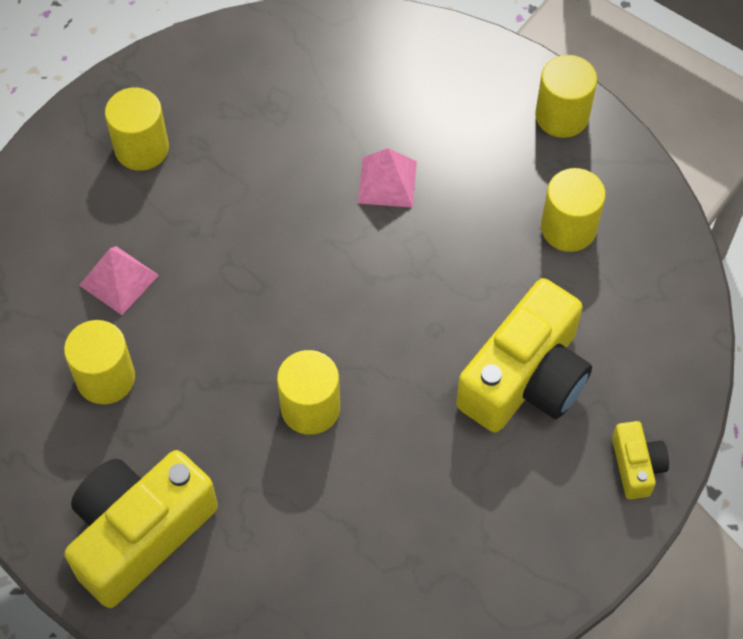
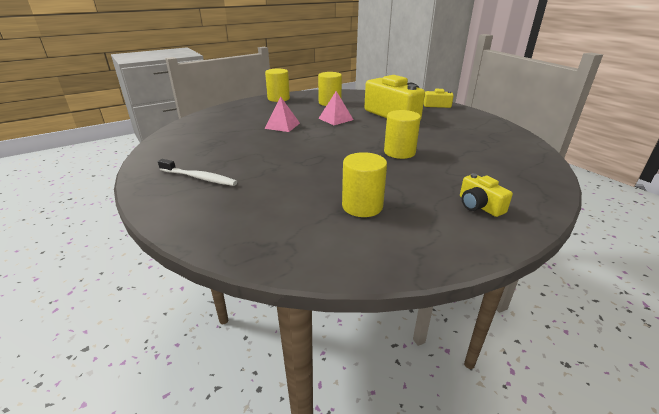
camera: 75 degrees left, 30 degrees down
yellow camera [64,450,218,608] -> yellow camera [460,173,513,217], size x0.47
pink pyramid [79,246,159,315] -> pink pyramid moved to [318,91,354,125]
yellow cylinder [105,87,169,171] -> white toothbrush [158,159,237,186]

